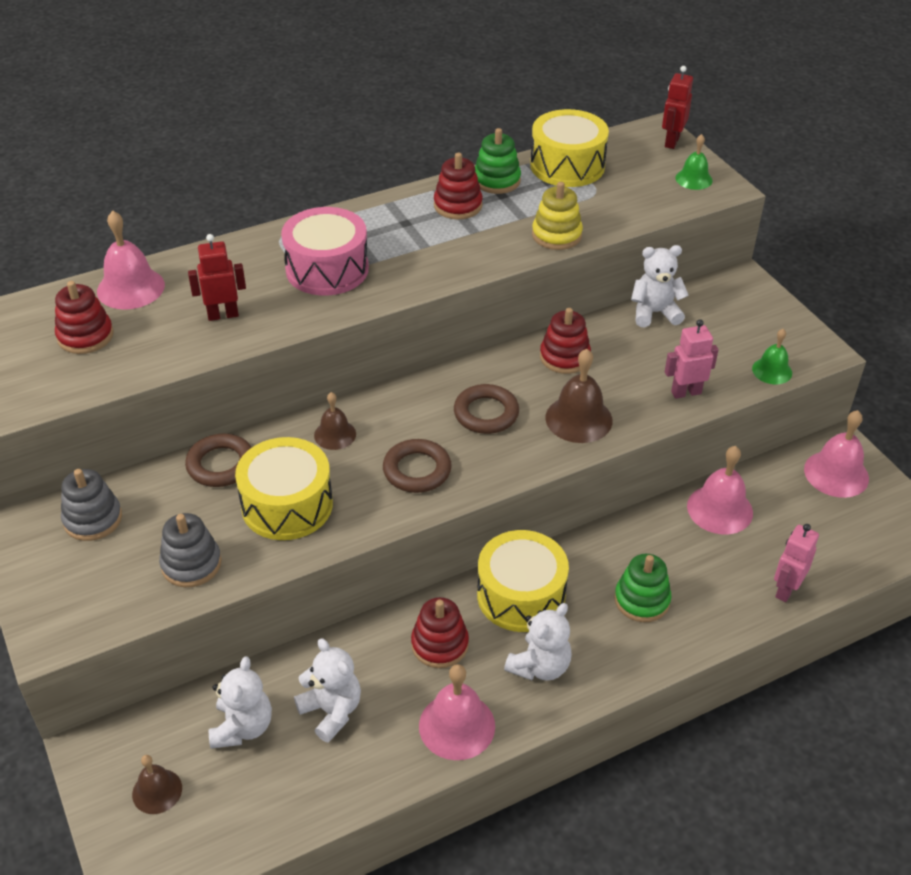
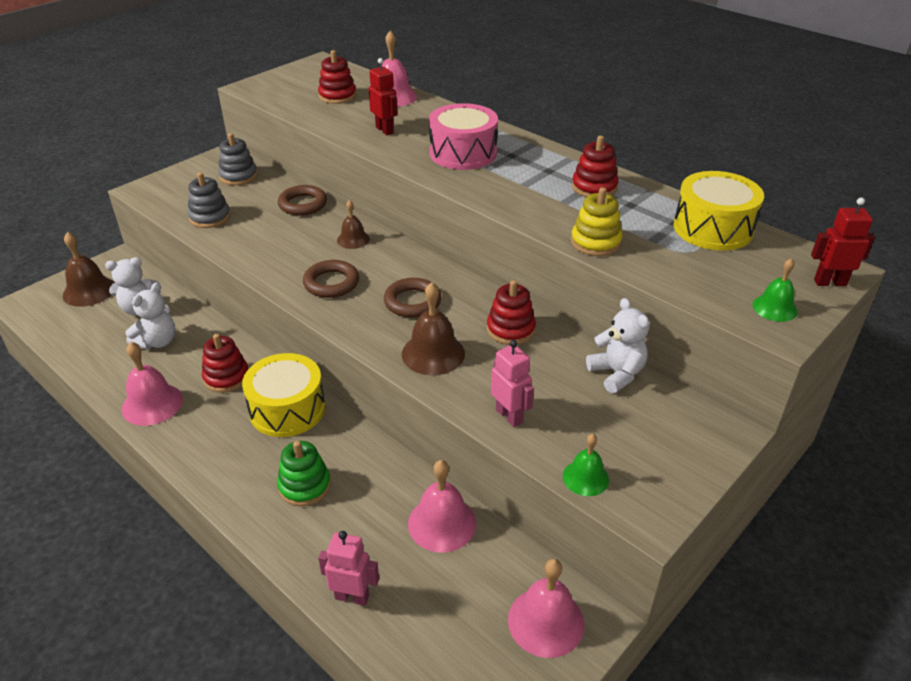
camera: 70 degrees right, 5 degrees down
brown bell [132,755,182,814] -> brown bell [63,232,114,307], size x1.62
yellow drum [235,437,333,540] -> none
green stacking toy [475,128,521,194] -> none
white teddy bear [504,603,572,681] -> none

